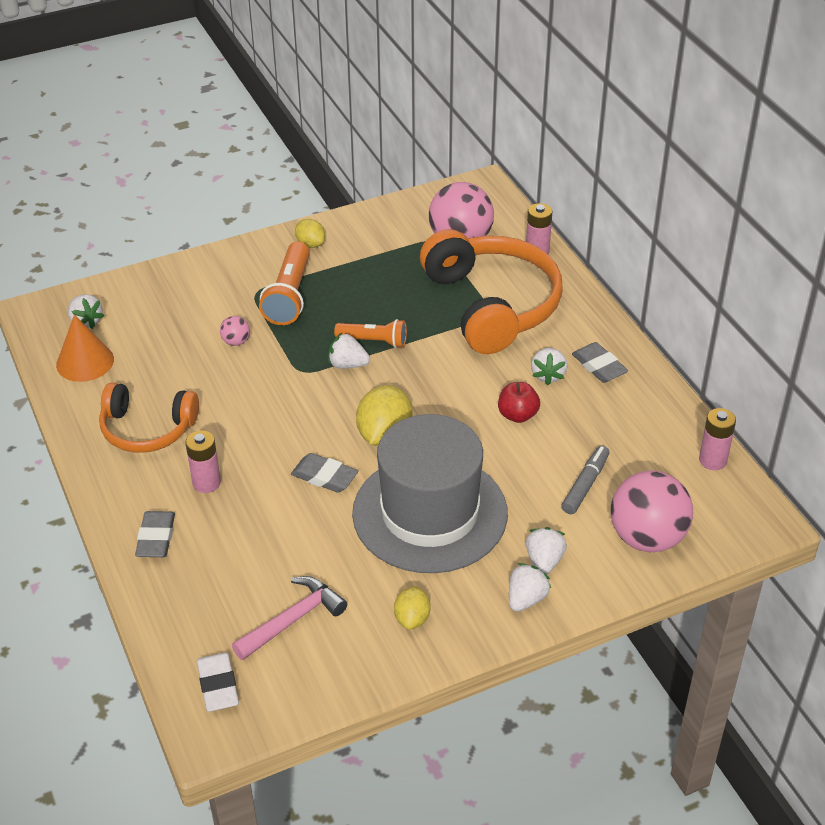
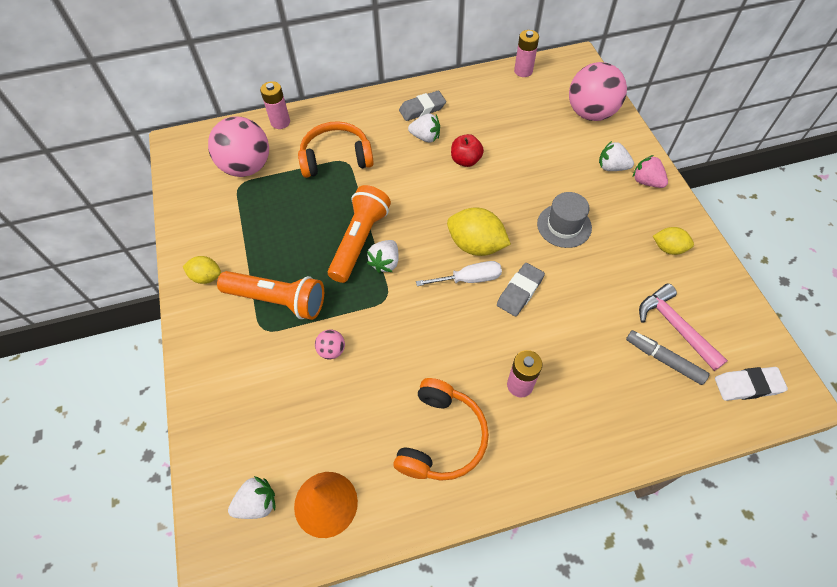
camera: 80 degrees left, 15 degrees up
grey eraser [135,511,175,557] -> none
yellow lemon [295,219,325,248] -> yellow lemon turned 45 degrees clockwise [183,256,221,284]
orange flashlight [334,319,407,348] -> orange flashlight [328,185,391,283], size x1.56
grey hat [352,414,508,573] -> grey hat [537,192,592,248], size x0.45
orange headphones [420,229,563,354] -> orange headphones [298,121,374,178], size x0.60
white strawberry [509,563,551,612] -> pink strawberry [632,155,668,188]
grey marker [561,446,609,514] -> grey marker moved to [626,330,710,385]
none -> white screwdriver [416,261,502,286]

